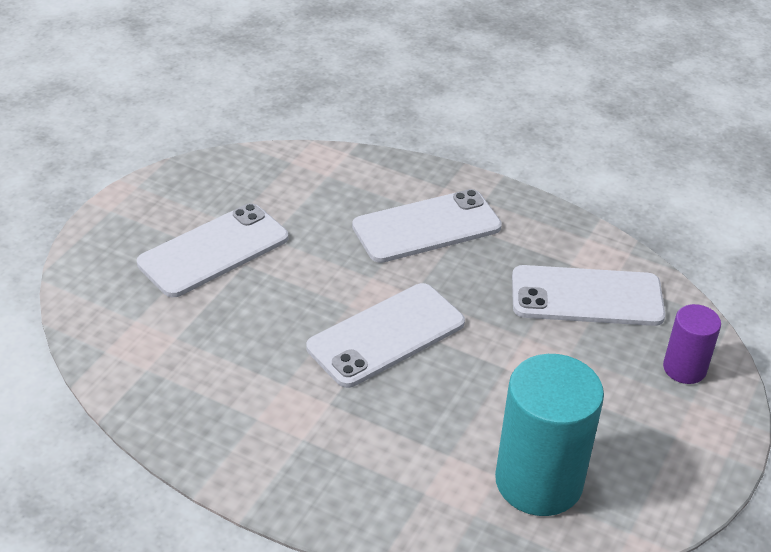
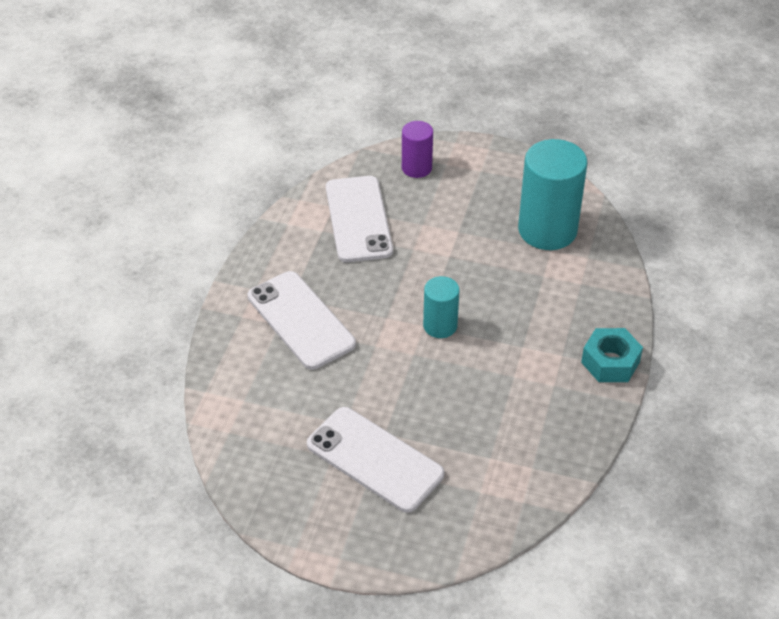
camera: 100 degrees left, 5 degrees up
white phone [306,283,465,388] -> turquoise cylinder [423,276,459,338]
none -> turquoise nut [581,328,643,382]

